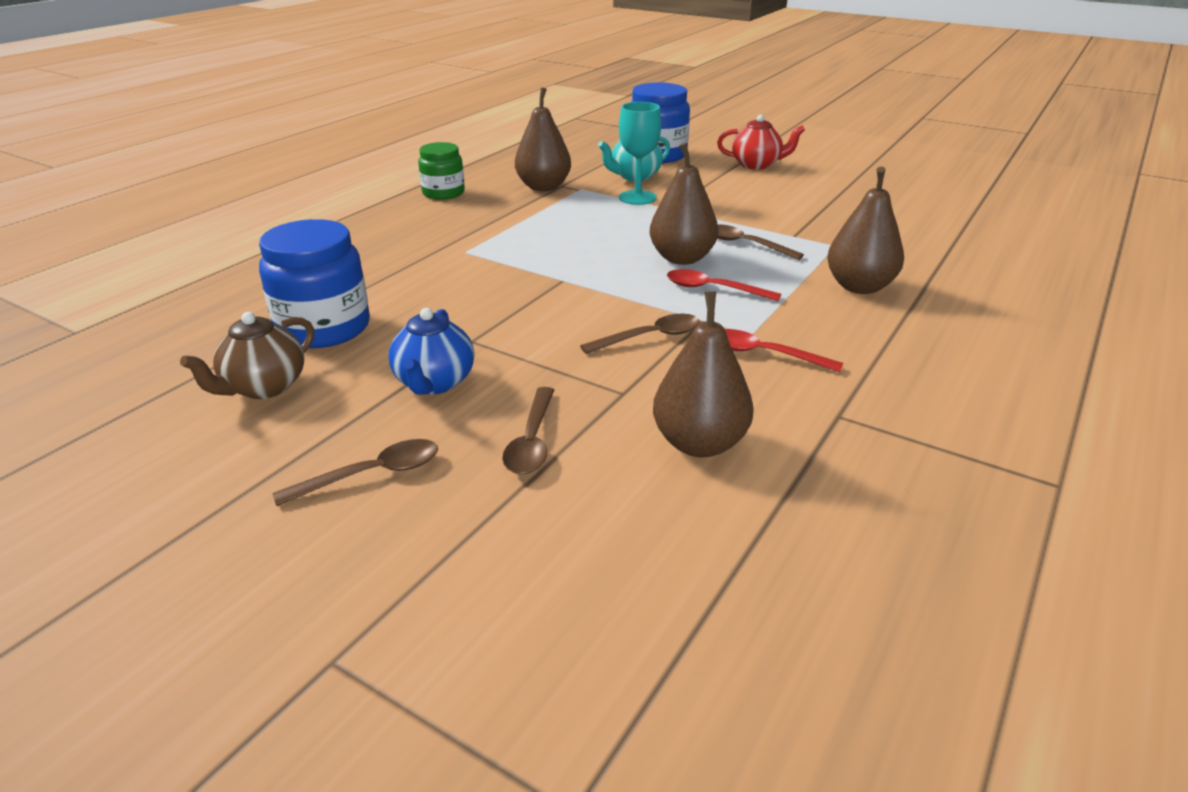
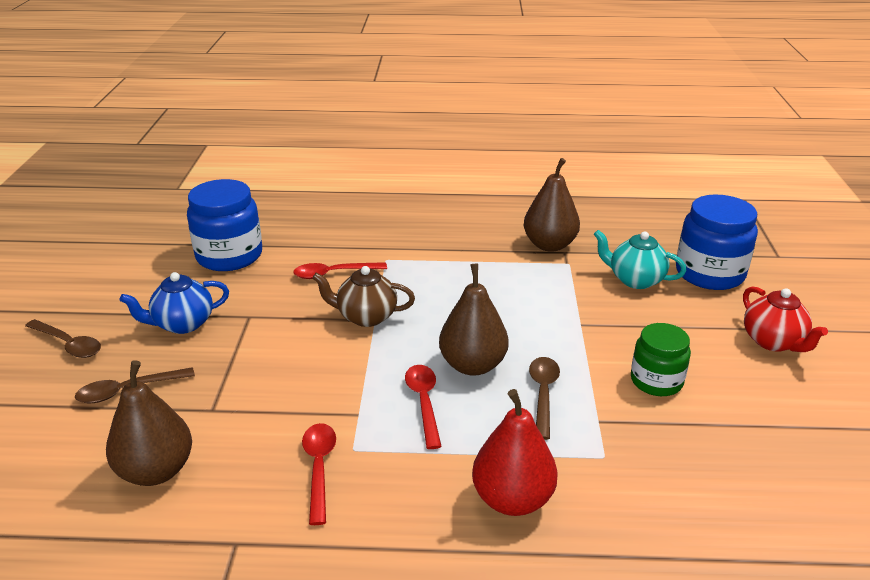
camera: 60 degrees right, 0 degrees up
brown teapot [180,312,314,399] -> brown teapot moved to [312,266,415,327]
green jar [418,142,465,200] -> green jar moved to [631,323,691,396]
brown spoon [580,314,700,354] -> none
turquoise goblet [619,102,661,205] -> none
brown pear [827,167,904,294] -> red pear [472,389,558,516]
none -> red spoon [293,262,387,279]

